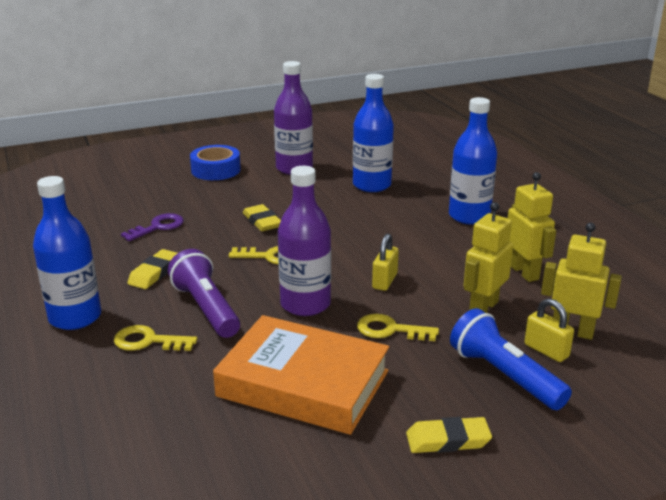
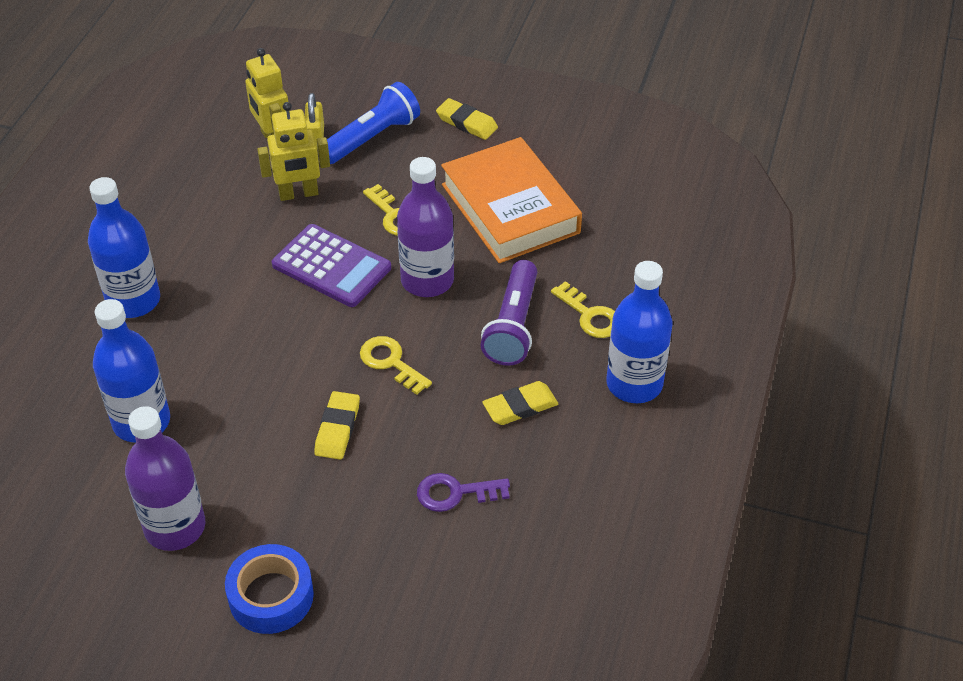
camera: 140 degrees left, 20 degrees up
yellow padlock [372,233,399,291] -> purple calculator [272,224,391,307]
blue flashlight [450,308,572,410] -> blue flashlight turned 135 degrees counterclockwise [327,82,420,164]
yellow robot [508,172,556,282] -> none

